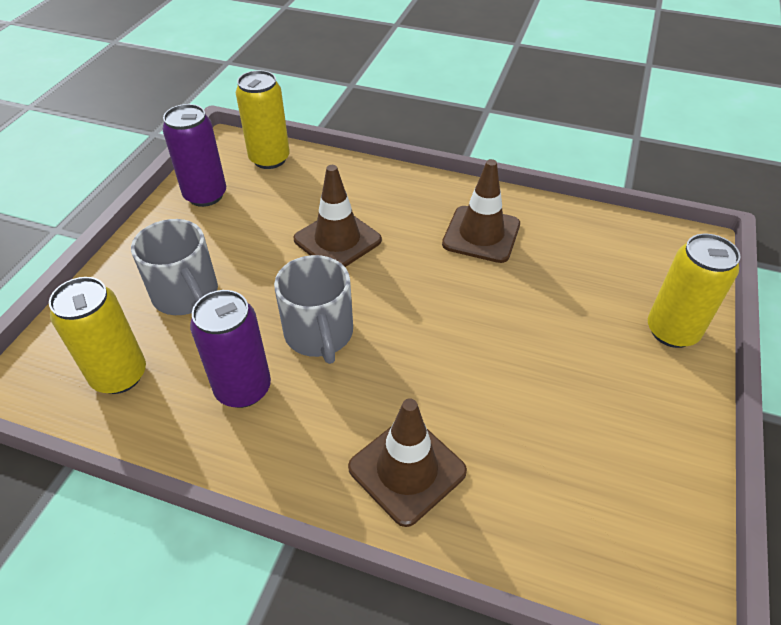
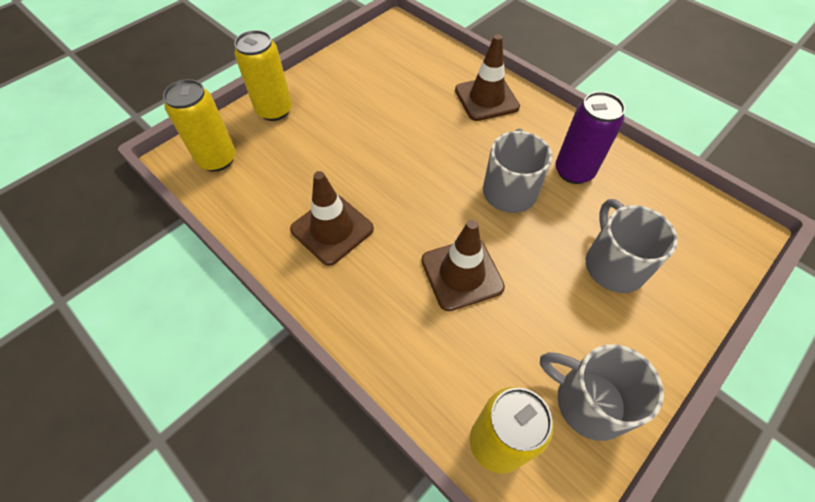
camera: 155 degrees left, 10 degrees up
yellow can [49,277,146,394] -> yellow can moved to [163,79,236,172]
purple can [162,104,226,207] -> grey mug [540,344,664,441]

